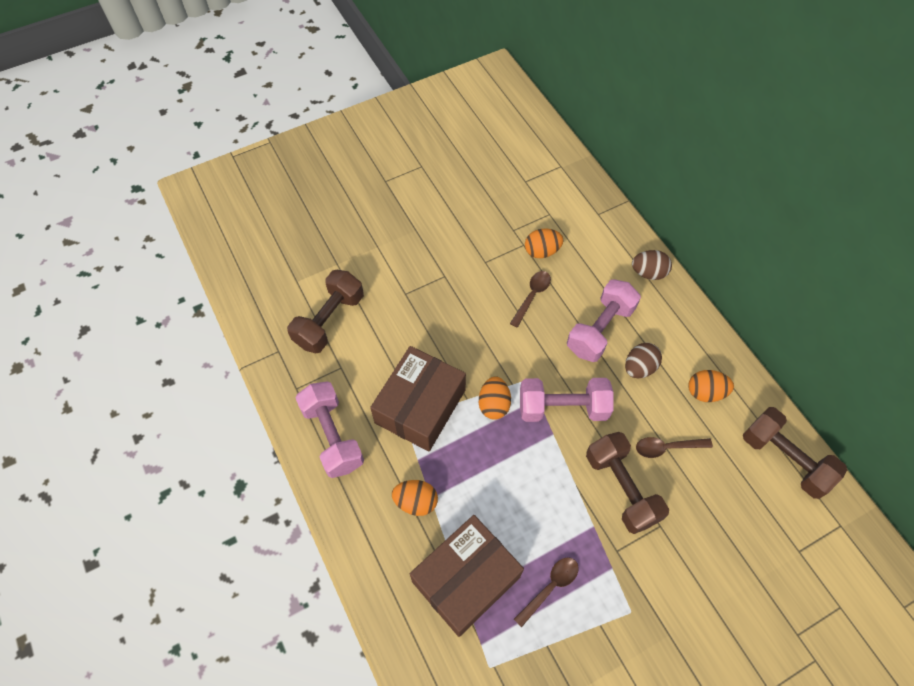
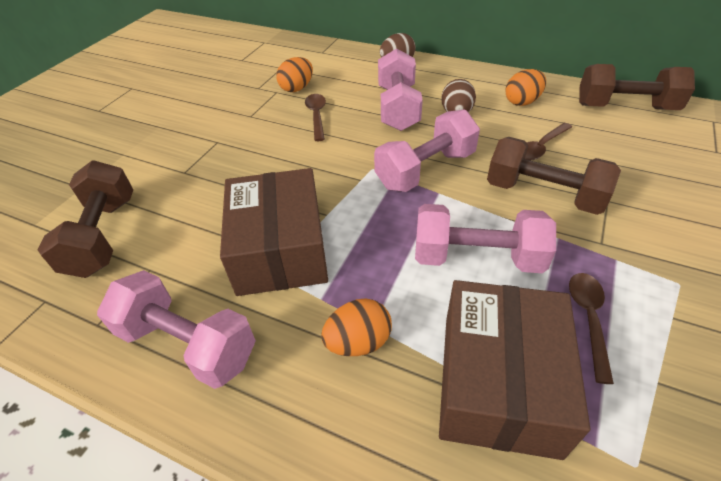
camera: 35 degrees left, 15 degrees down
orange egg [479,376,511,420] -> none
none -> pink dumbbell [415,204,556,273]

